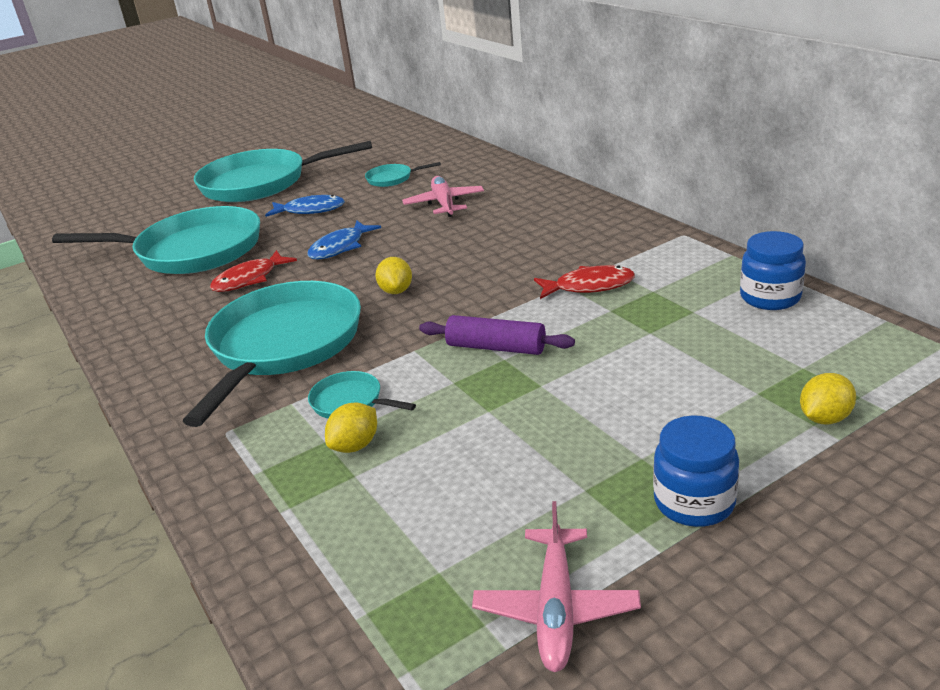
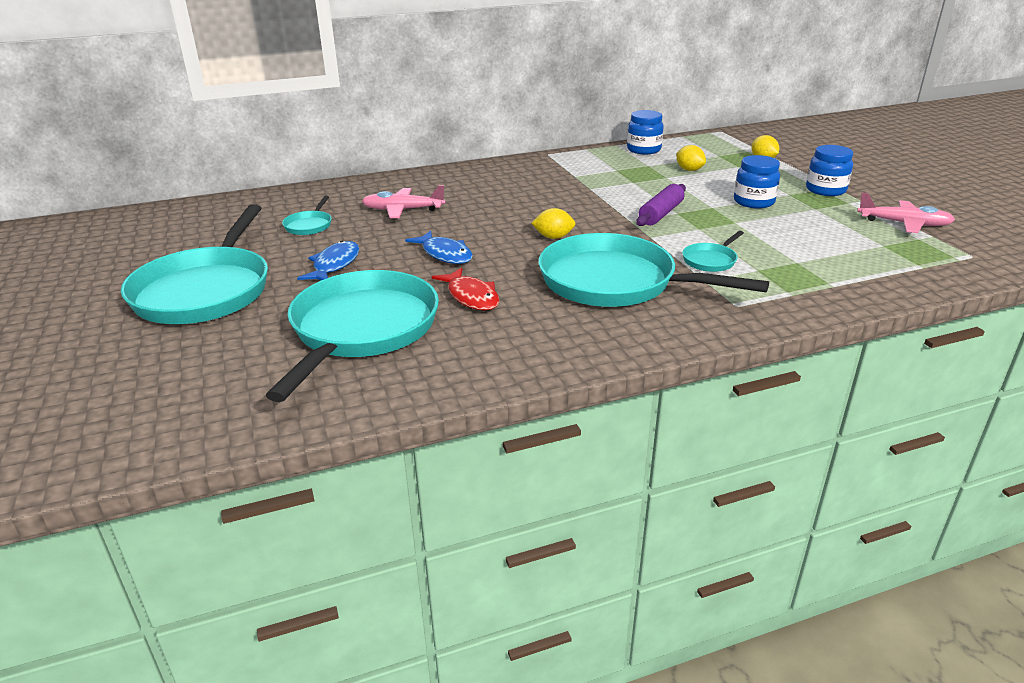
camera: 80 degrees left, 0 degrees up
yellow lemon [325,402,377,453] -> yellow lemon moved to [676,145,706,171]
red fish [534,265,635,299] -> none
none -> blue jar [734,155,780,208]

